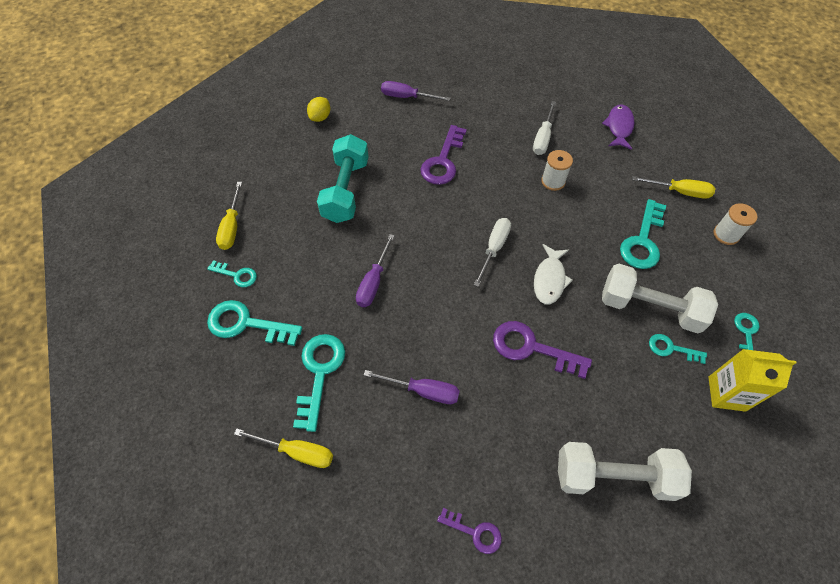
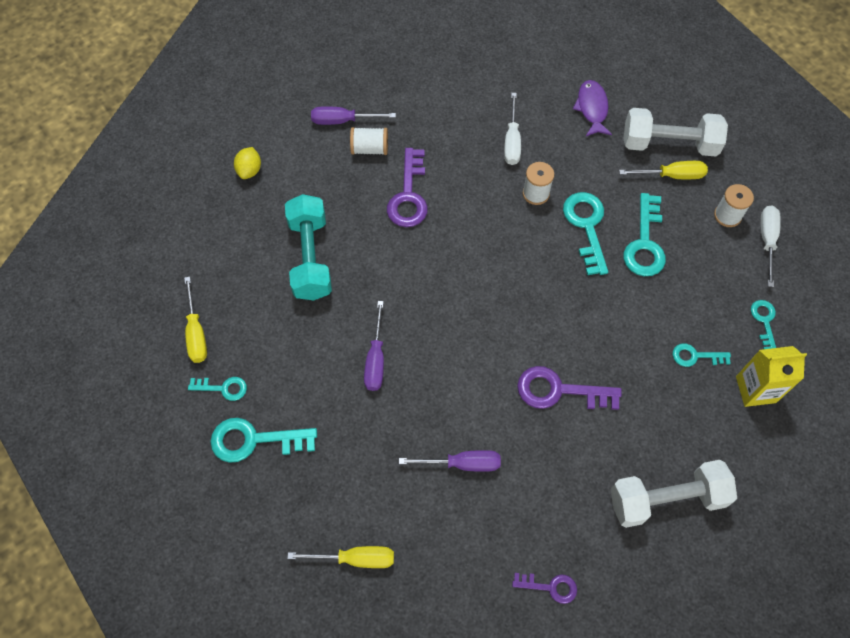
camera: 15 degrees left, 5 degrees up
turquoise key [293,334,345,432] -> turquoise key moved to [563,192,608,275]
white screwdriver [474,218,511,287] -> white screwdriver moved to [760,206,781,287]
white fish [534,244,573,305] -> none
white dumbbell [602,264,718,333] -> white dumbbell moved to [624,108,728,156]
none -> white spool [350,127,388,155]

